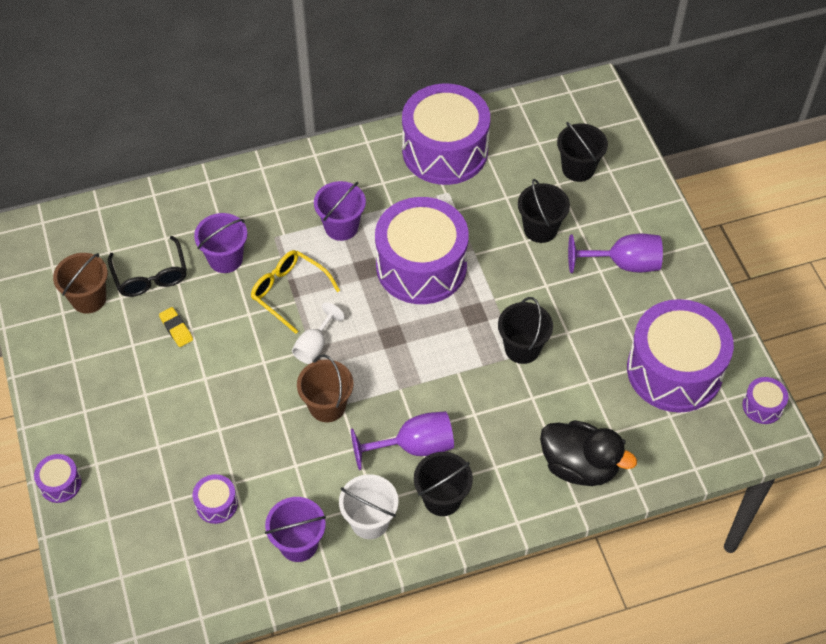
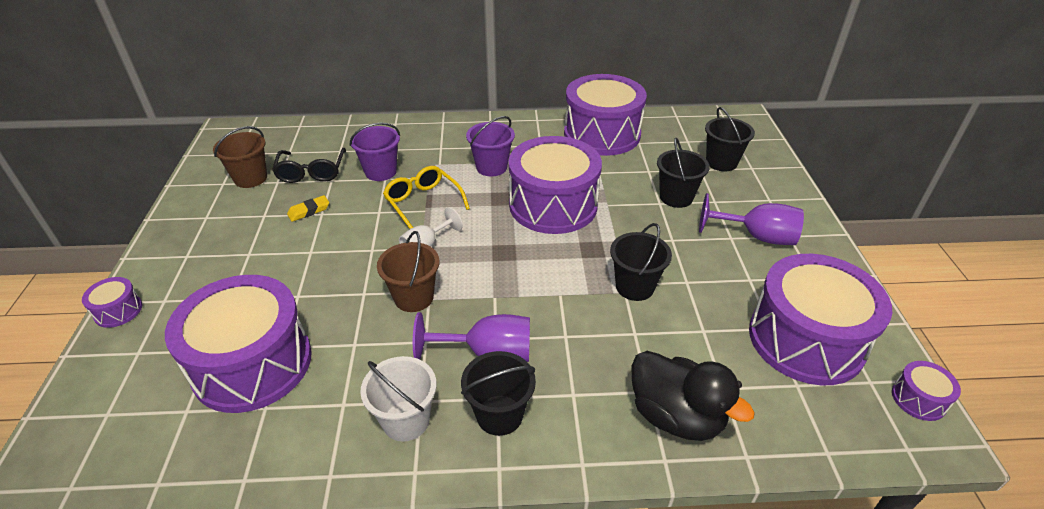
camera: 15 degrees right, 15 degrees down
yellow eraser [159,307,193,347] -> yellow eraser turned 75 degrees clockwise [287,195,329,222]
purple drum [193,474,238,524] -> purple drum [165,275,312,413], size x2.41
purple bucket [265,497,326,562] -> none

